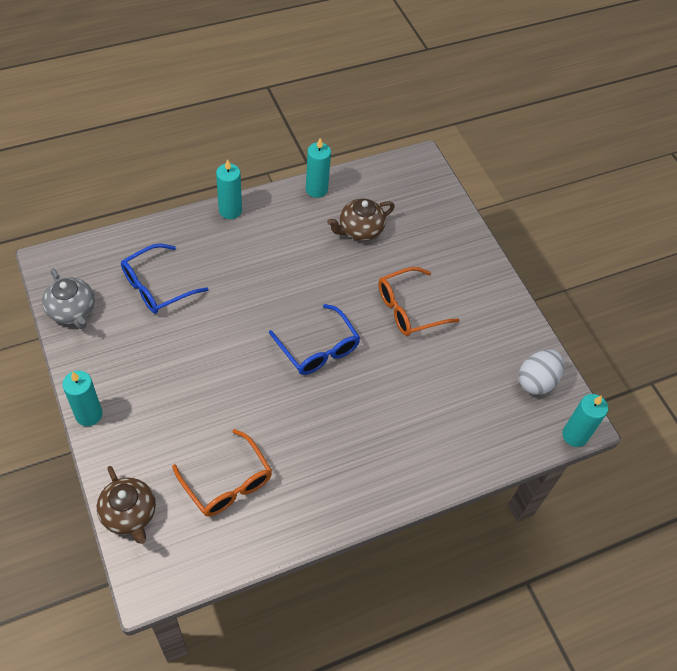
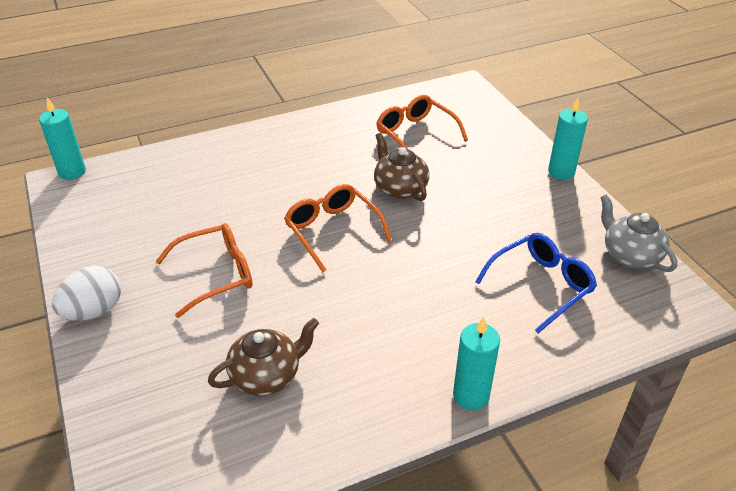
camera: 175 degrees left, 15 degrees down
brown teapot [97,466,156,544] -> brown teapot moved to [374,133,429,201]
blue glasses [269,304,360,375] -> orange glasses [284,184,392,272]
turquoise candle [306,138,331,198] -> none
white egg [519,350,565,395] -> white egg moved to [52,266,121,321]

